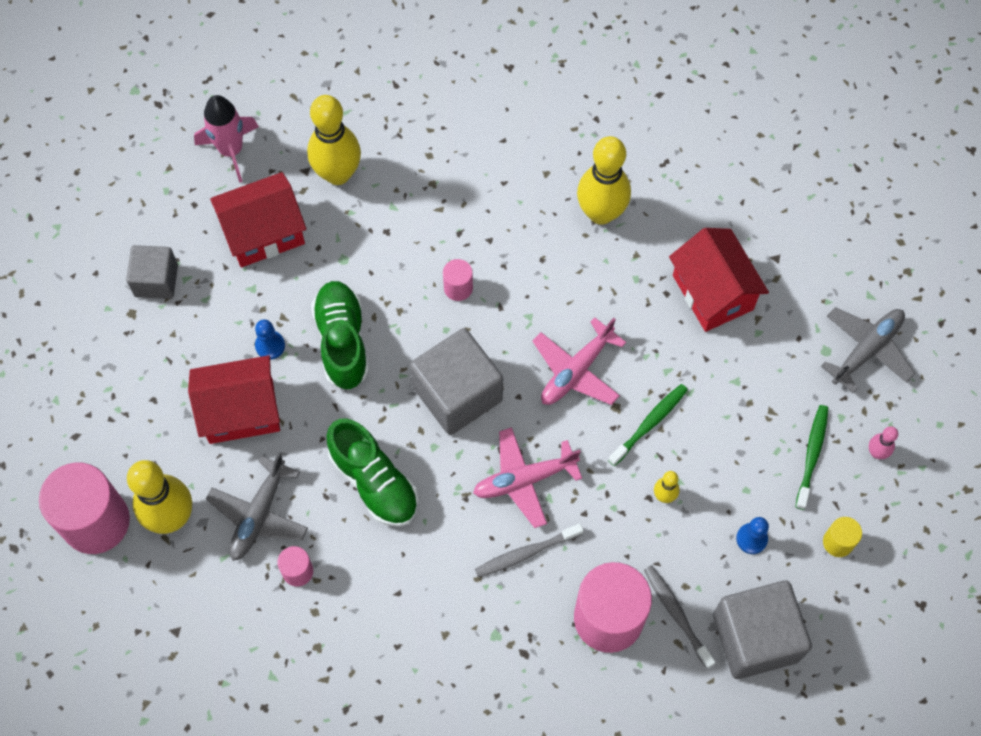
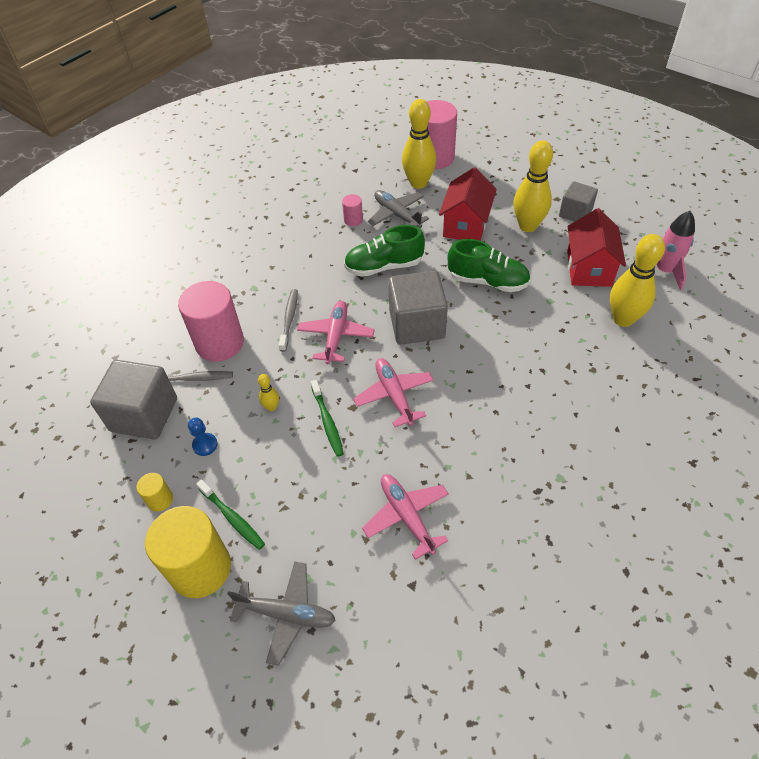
camera: 120 degrees right, 15 degrees down
blue pawn [255,319,285,360] -> none
pink cylinder [443,259,473,301] -> none
yellow bowling pin [577,136,631,225] -> yellow bowling pin moved to [513,140,553,232]
red house [669,228,769,332] -> pink plane [362,474,449,560]
grey plane [821,307,915,393] -> grey plane turned 60 degrees counterclockwise [227,562,336,666]
pink bowling pin [869,426,898,459] -> yellow cylinder [145,506,231,598]

